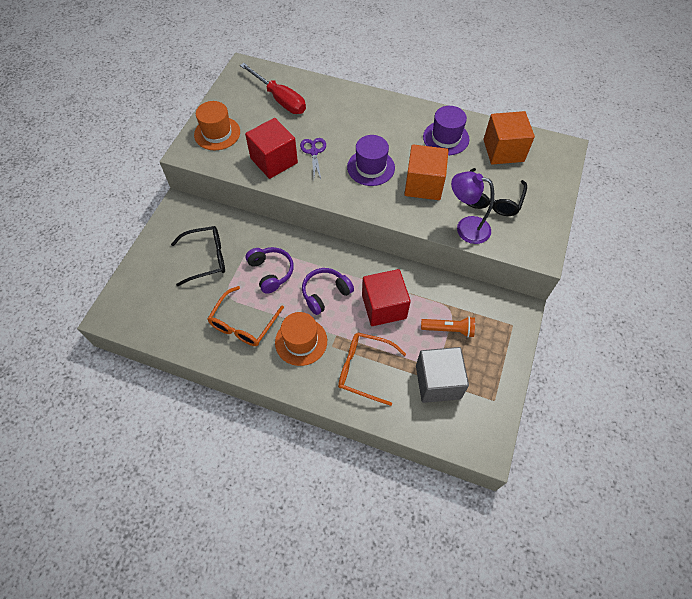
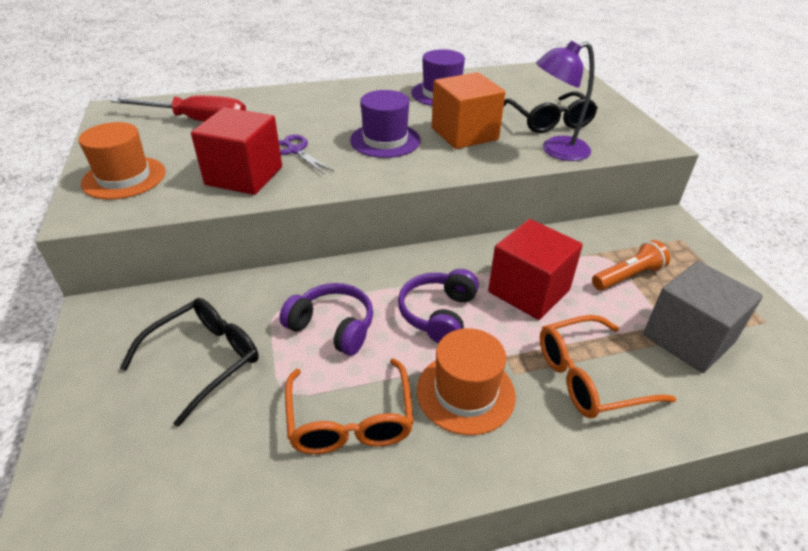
camera: 35 degrees left, 20 degrees down
orange cube [483,111,535,165] -> none

